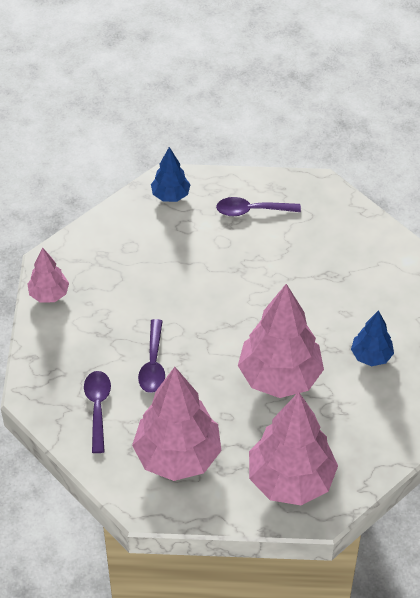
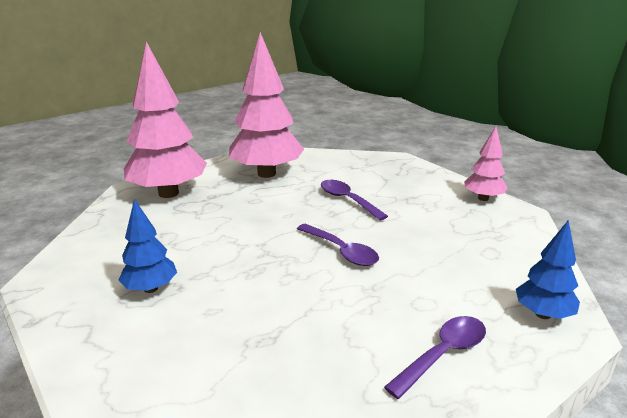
camera: 140 degrees right, 25 degrees down
purple spoon [84,371,111,453] -> purple spoon moved to [297,224,379,266]
pink tree [238,284,324,398] -> none

